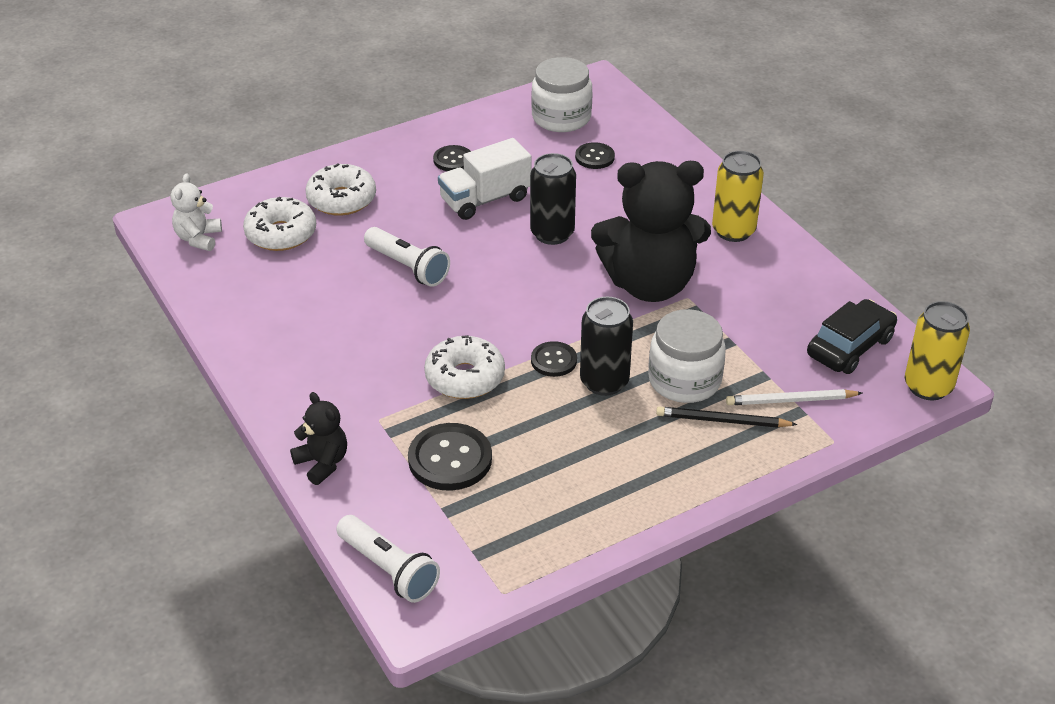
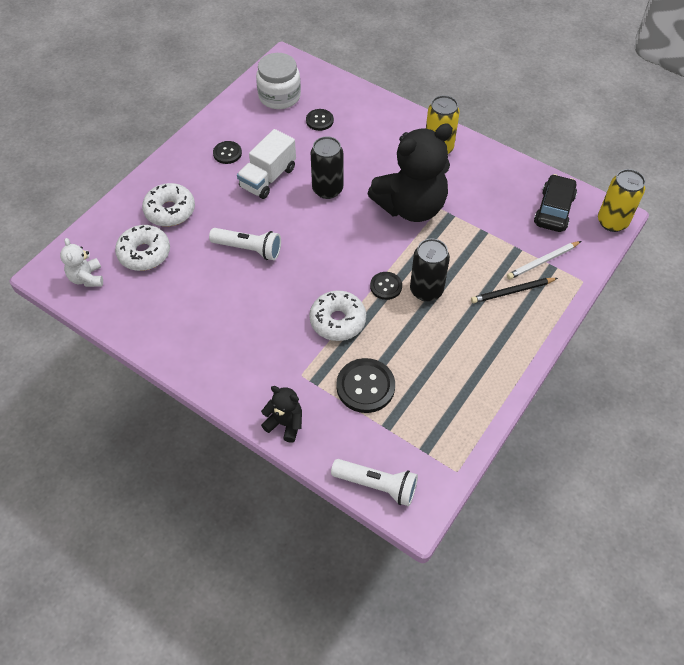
camera: 25 degrees left, 15 degrees up
white jar [648,309,726,403] -> none

